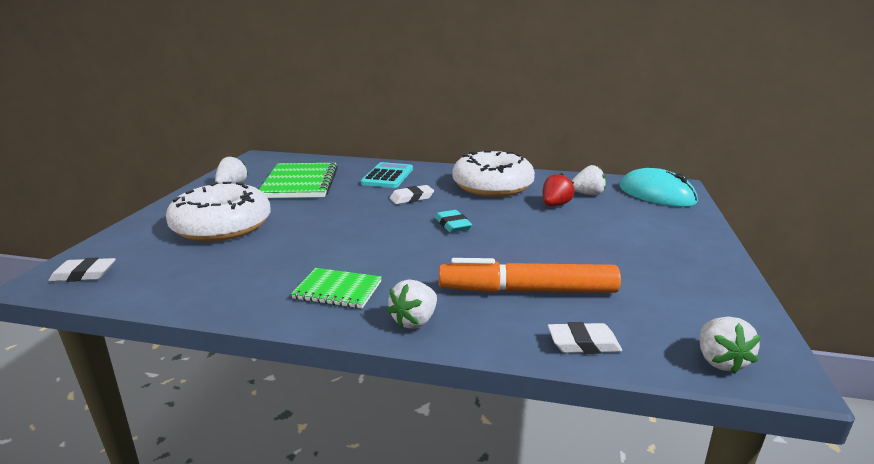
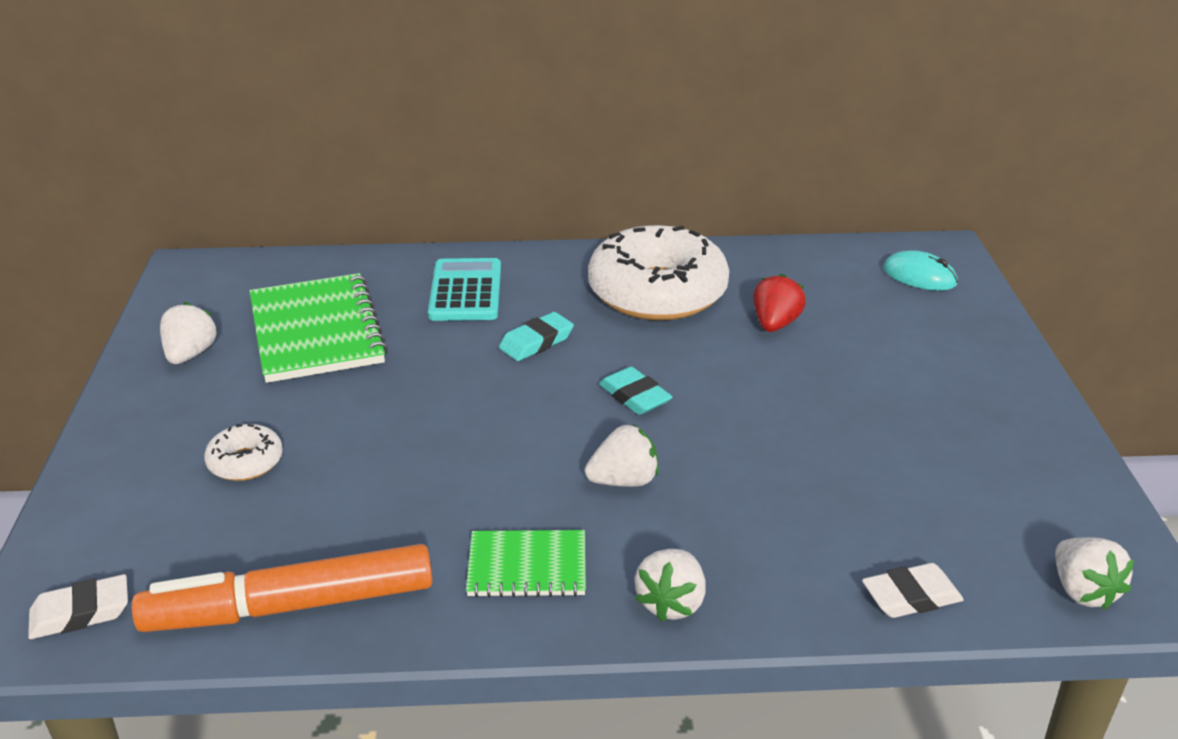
camera: 15 degrees left, 10 degrees up
white donut [166,182,271,242] -> white donut [204,424,283,481], size x0.44
white eraser [390,185,434,204] -> turquoise eraser [499,312,574,361]
orange marker [439,258,621,293] -> orange marker moved to [132,544,433,632]
white strawberry [571,165,606,195] -> white strawberry moved to [585,425,659,487]
turquoise mouse [620,168,698,207] -> turquoise mouse [883,250,958,291], size x0.59

